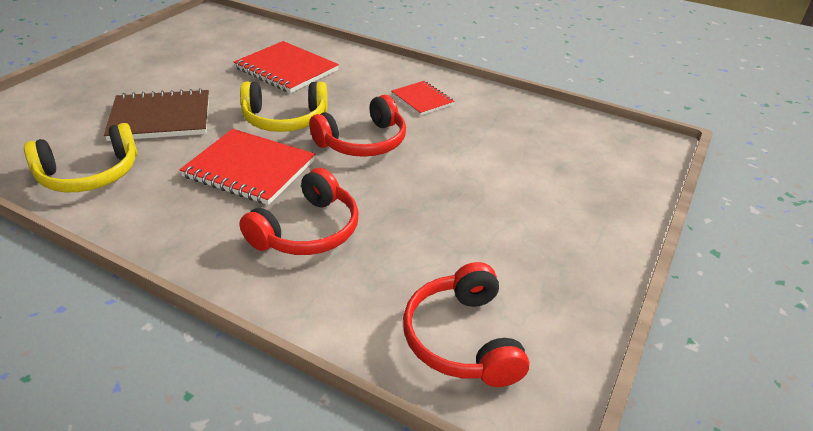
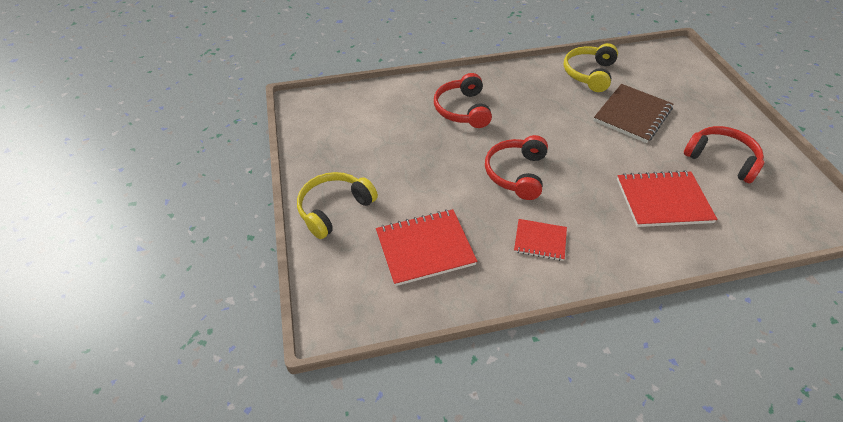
camera: 140 degrees right, 10 degrees up
red notebook [179,129,315,205] -> red notebook moved to [376,209,477,286]
yellow headphones [240,82,327,132] -> yellow headphones moved to [297,172,378,239]
red headphones [403,262,529,387] -> red headphones moved to [684,126,765,183]

